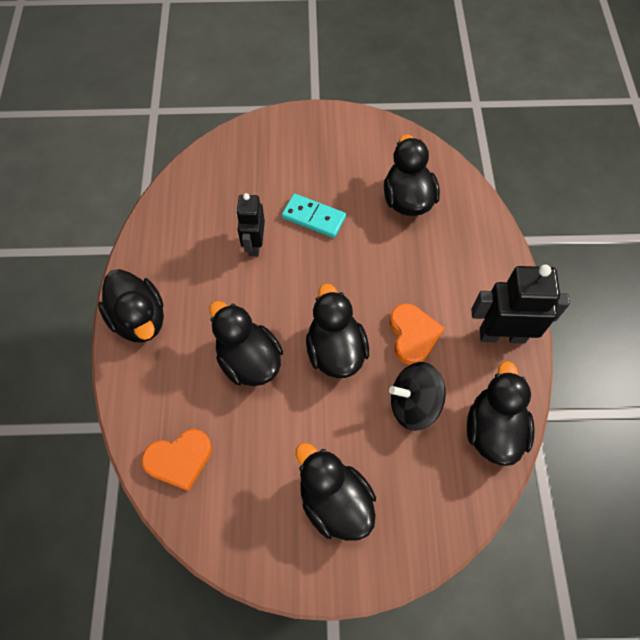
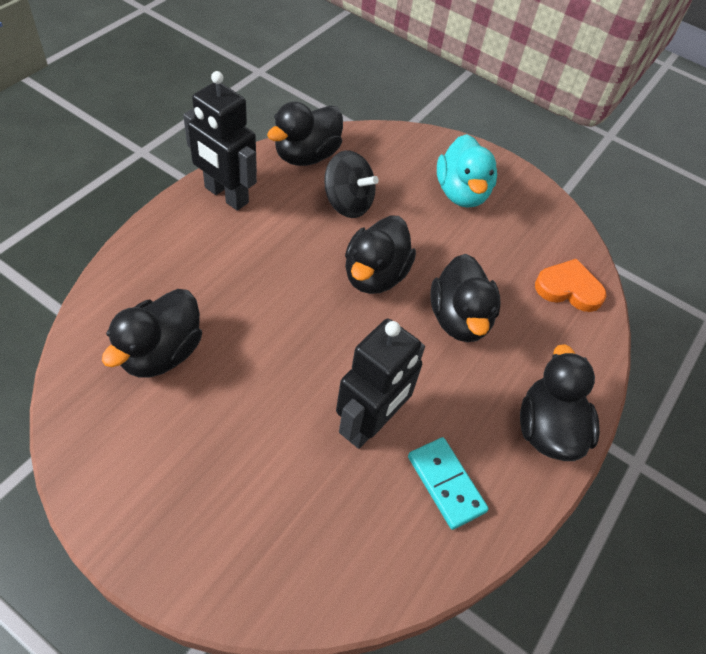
camera: 150 degrees left, 10 degrees down
black robot [236,193,265,256] -> black robot [336,319,425,449], size x1.53
turquoise domino [282,193,346,238] -> turquoise domino moved to [408,437,489,530]
black duck [296,443,376,541] -> turquoise duck [437,134,497,208]
orange heart [390,303,444,365] -> none

